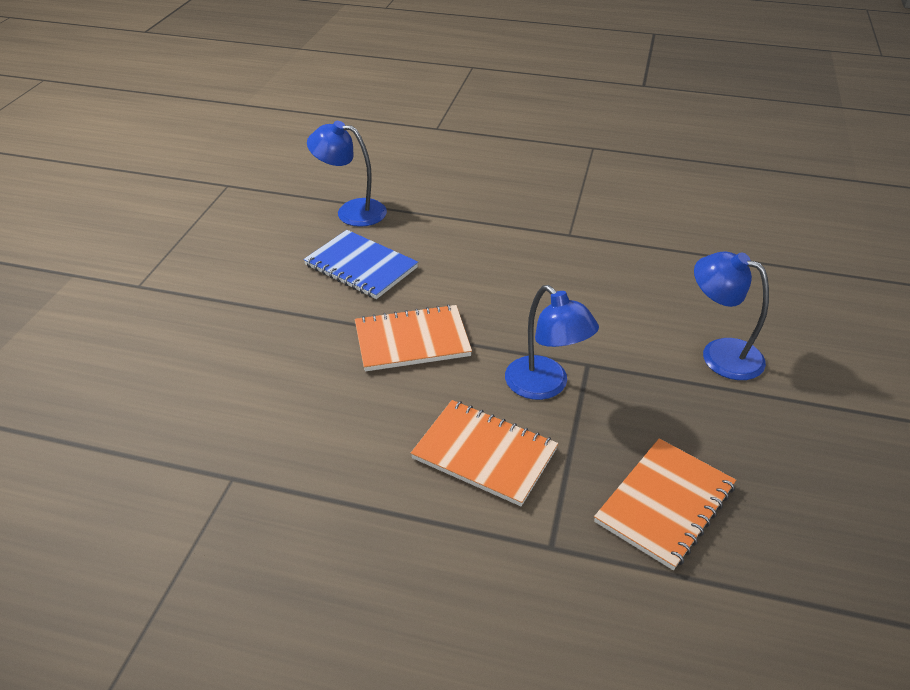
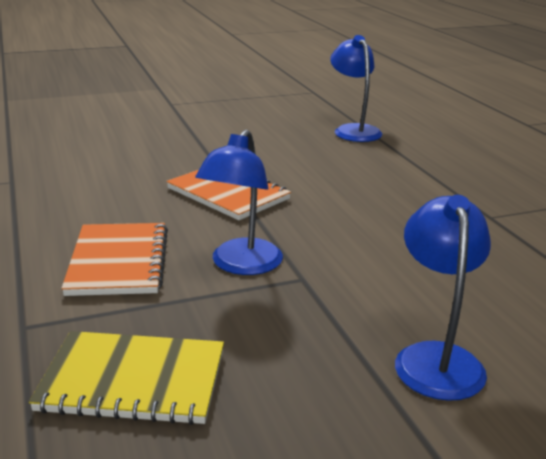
camera: 55 degrees right, 15 degrees down
blue notebook [303,230,418,299] -> none
orange notebook [594,438,736,570] -> yellow notebook [29,331,224,425]

